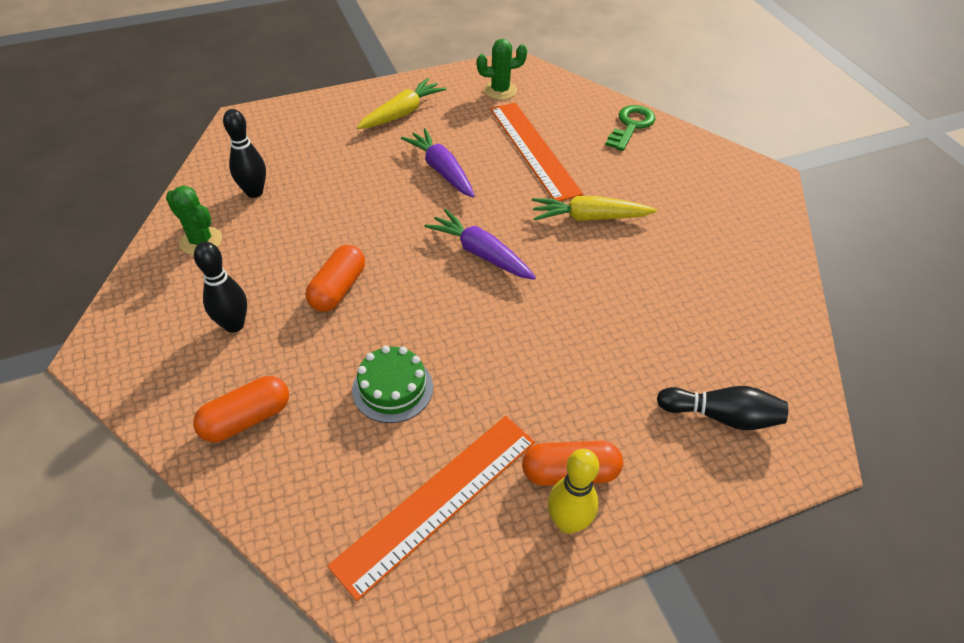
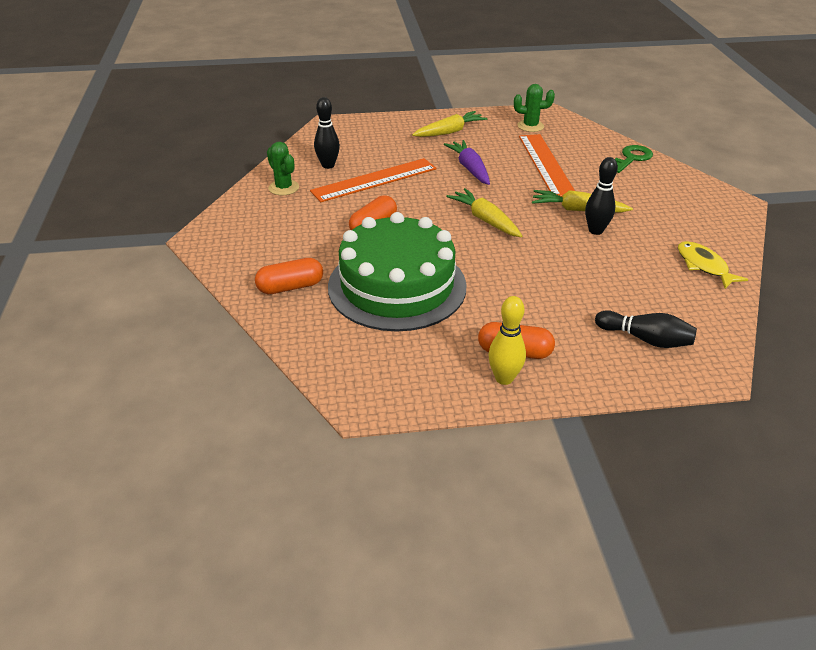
camera: 15 degrees right, 10 degrees down
black bowling pin [194,242,247,333] -> black bowling pin moved to [585,157,618,235]
orange ruler [327,416,535,601] -> orange ruler moved to [310,158,437,202]
green cake [352,346,433,423] -> green cake [328,212,467,332], size x2.30
purple carrot [424,209,536,280] -> yellow carrot [446,188,522,237]
none -> yellow fish [678,241,749,289]

